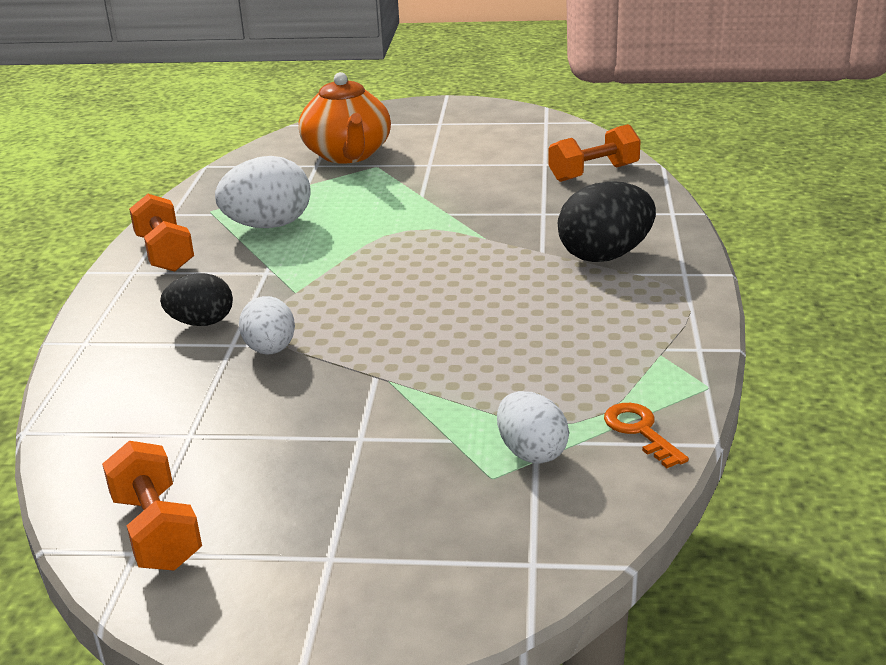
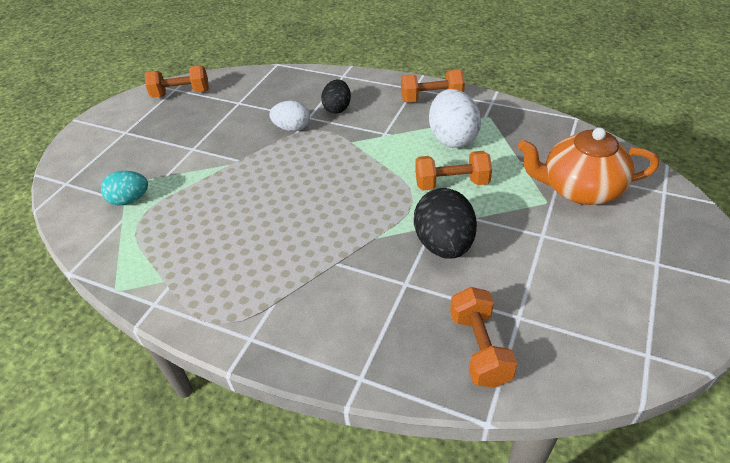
camera: 110 degrees right, 15 degrees up
white egg [497,391,569,464] -> turquoise egg [101,171,148,205]
black egg [558,181,656,262] -> black egg moved to [414,188,477,259]
orange key [604,403,689,468] -> none
none -> orange dumbbell [415,151,492,190]

